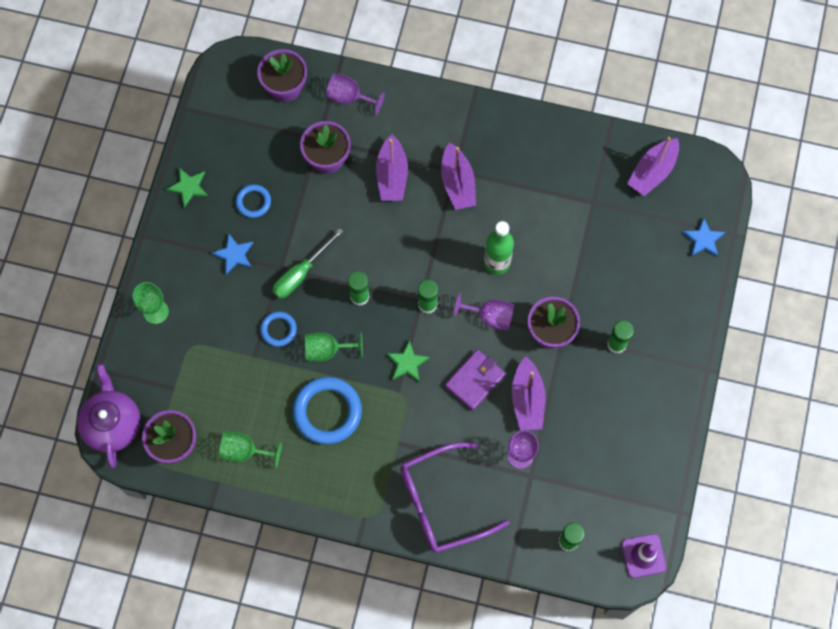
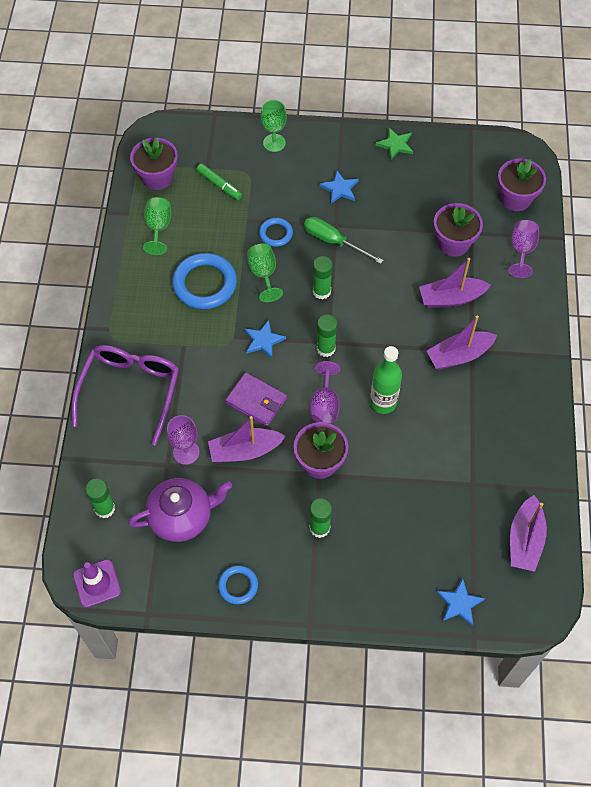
camera: 80 degrees right, 10 degrees down
purple teapot [77,364,141,468] -> purple teapot moved to [128,478,232,542]
blue ring [236,184,271,218] -> blue ring moved to [218,565,258,604]
green star [386,340,430,382] -> blue star [244,320,286,358]
purple glasses [400,442,510,553] -> purple glasses turned 45 degrees clockwise [72,345,179,445]
purple boat [627,137,679,196] -> purple boat turned 105 degrees counterclockwise [510,495,547,572]
none -> green marker [196,163,242,200]

